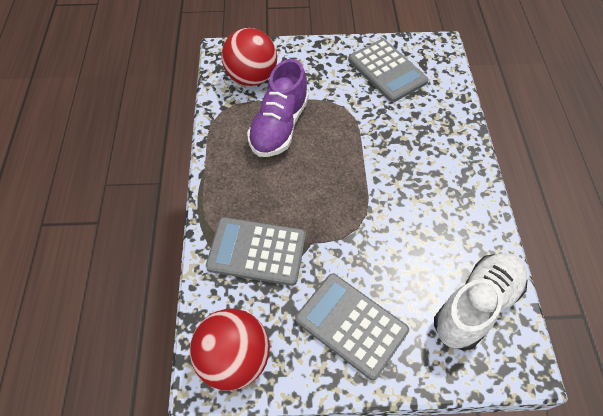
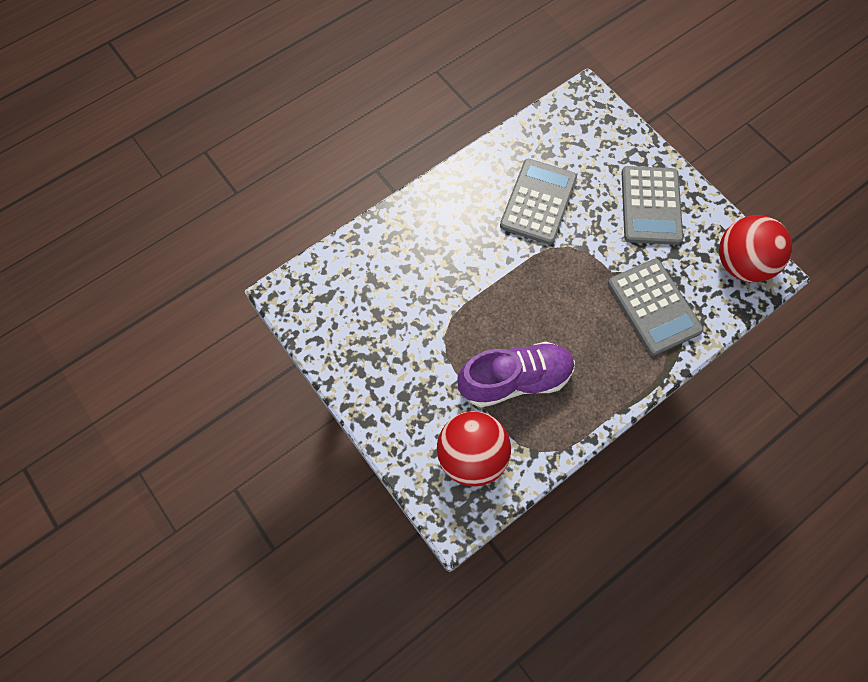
camera: 125 degrees left, 10 degrees up
grey calculator [348,39,429,102] -> grey calculator moved to [500,159,577,245]
white shoe [434,253,527,350] -> none

